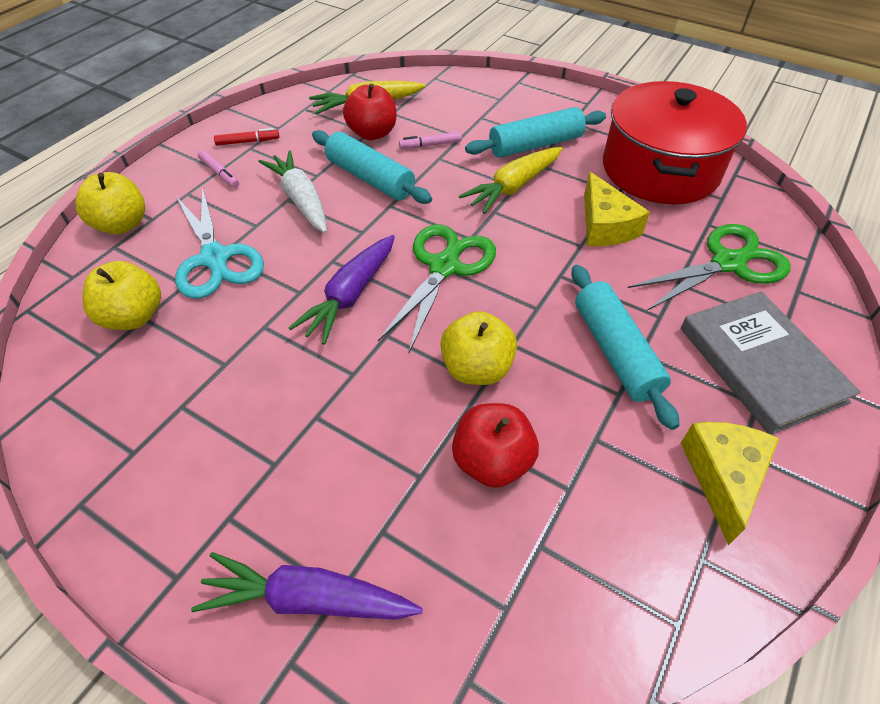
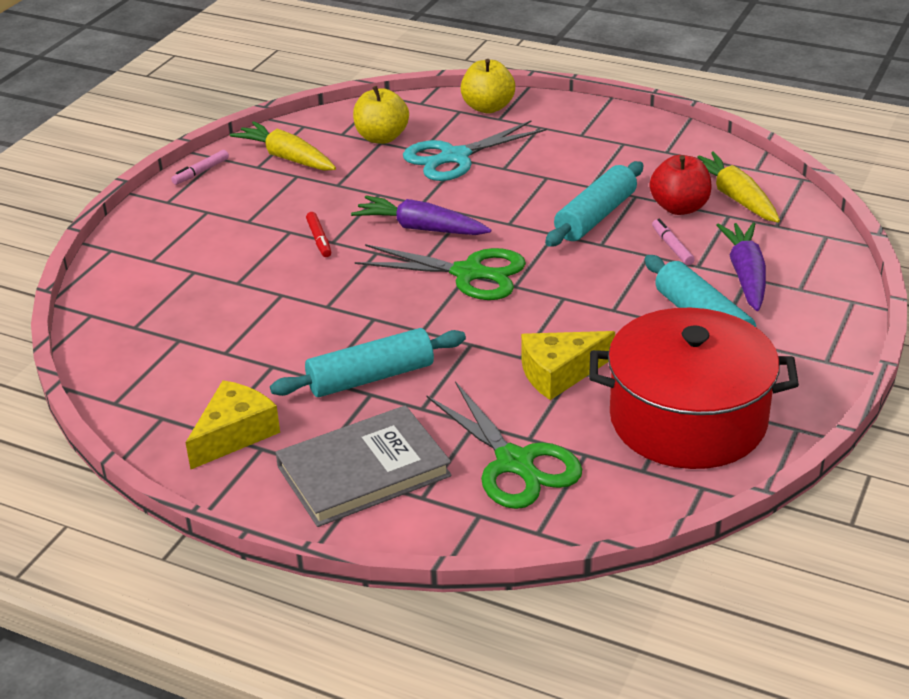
camera: 85 degrees right, 15 degrees down
purple carrot [191,552,423,620] -> purple carrot moved to [716,223,766,311]
pink marker [198,150,239,188] -> pink marker moved to [171,150,229,185]
red marker [214,128,279,145] -> red marker moved to [306,212,331,257]
white carrot [259,150,327,233] -> none
yellow apple [440,311,517,385] -> none
red apple [452,403,539,488] -> none
yellow carrot [459,147,563,214] -> yellow carrot moved to [230,121,336,171]
yellow cheese [681,422,779,545] -> yellow cheese turned 60 degrees counterclockwise [185,380,280,469]

